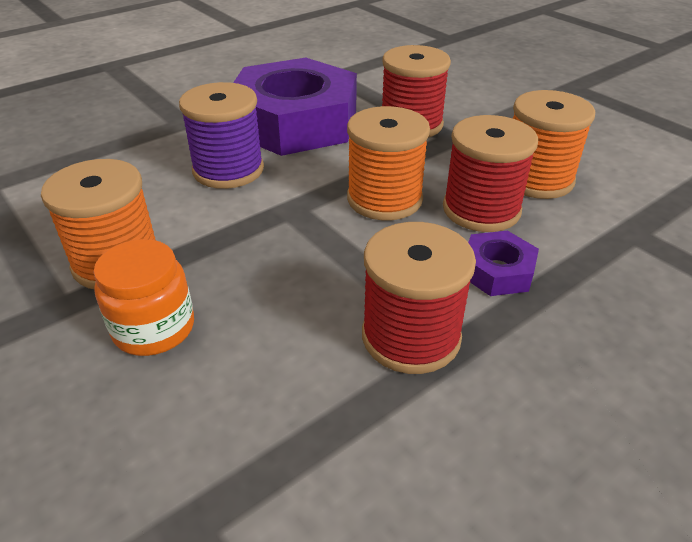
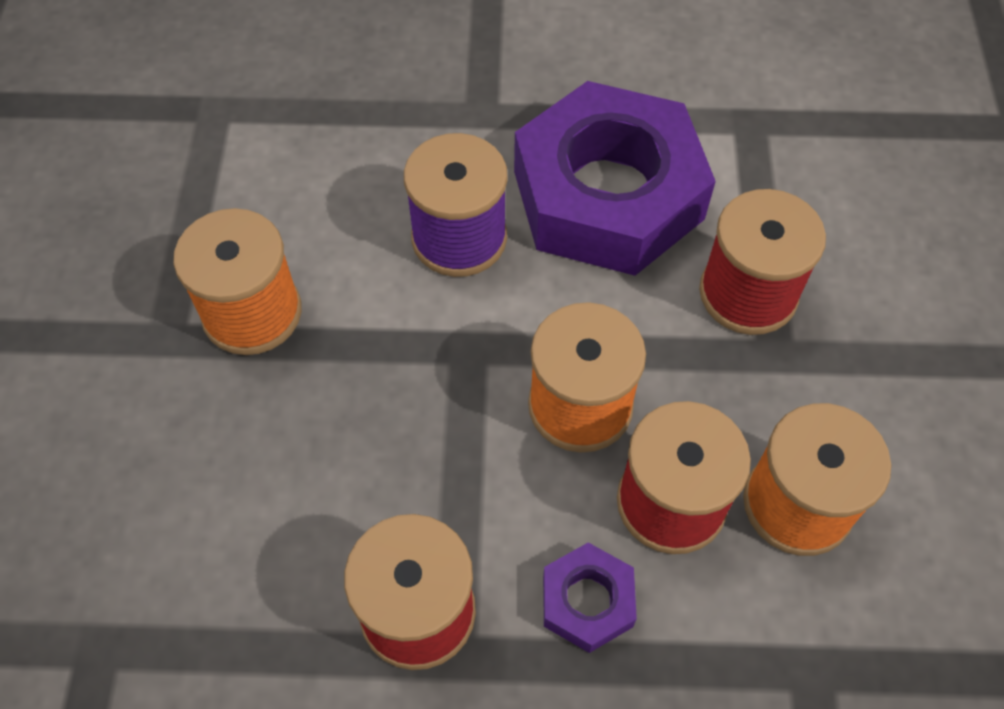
camera: 40 degrees right, 20 degrees up
orange jar [94,239,194,356] -> none

